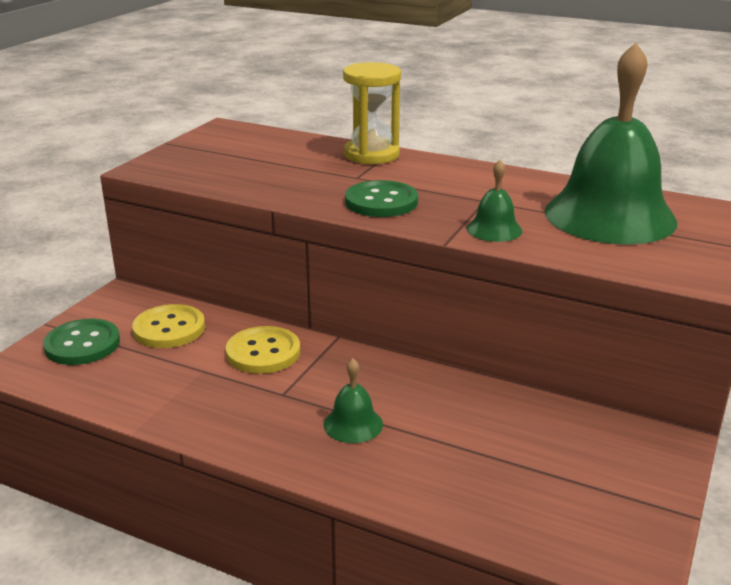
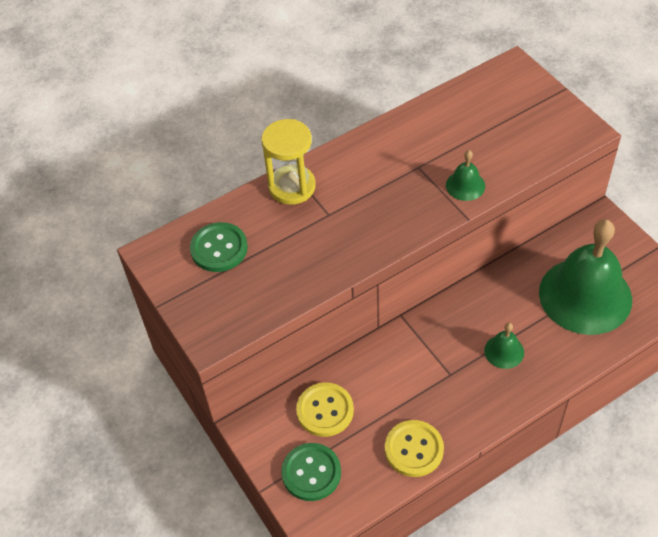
camera: 55 degrees left, 25 degrees up
yellow button [226,326,300,374] -> yellow button moved to [385,420,444,477]
green button [345,180,418,217] -> green button moved to [190,222,248,272]
green bell [545,42,677,245] -> green bell moved to [539,219,632,335]

